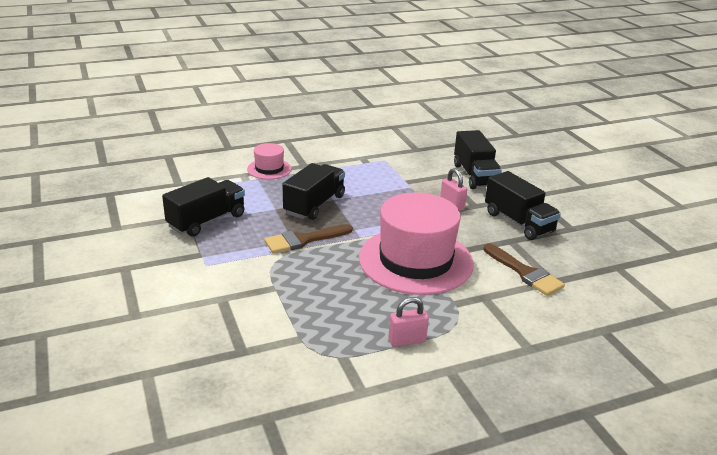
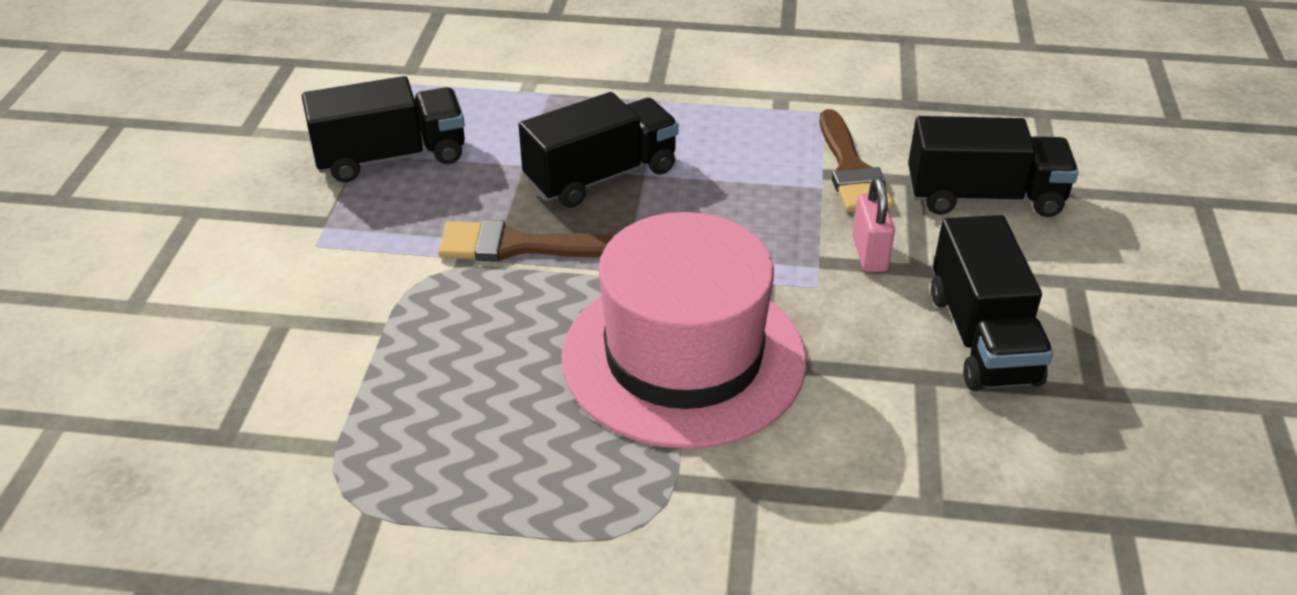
camera: 30 degrees right, 10 degrees up
pink hat [247,143,292,179] -> none
pink padlock [388,297,429,347] -> none
black truck [454,130,502,189] -> black truck turned 105 degrees counterclockwise [908,116,1079,217]
brown brush [484,244,565,296] -> brown brush moved to [820,109,894,212]

